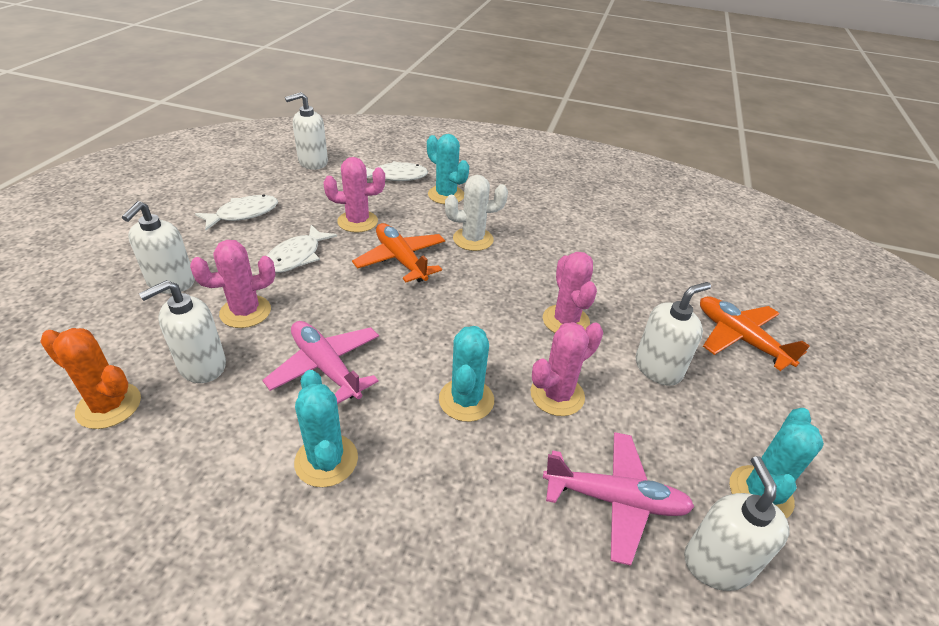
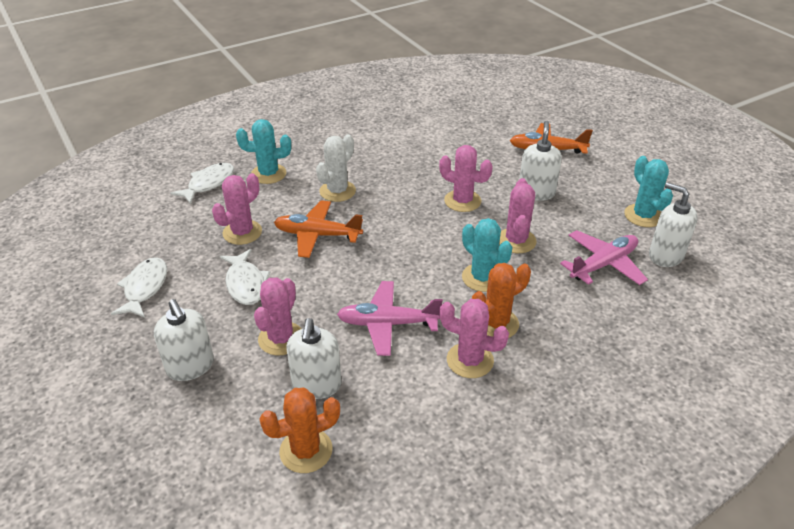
camera: 45 degrees left, 0 degrees up
white soap dispenser [285,92,328,170] -> none
turquoise cactus [294,370,358,487] -> pink cactus [439,299,509,378]
none -> orange cactus [472,263,531,338]

